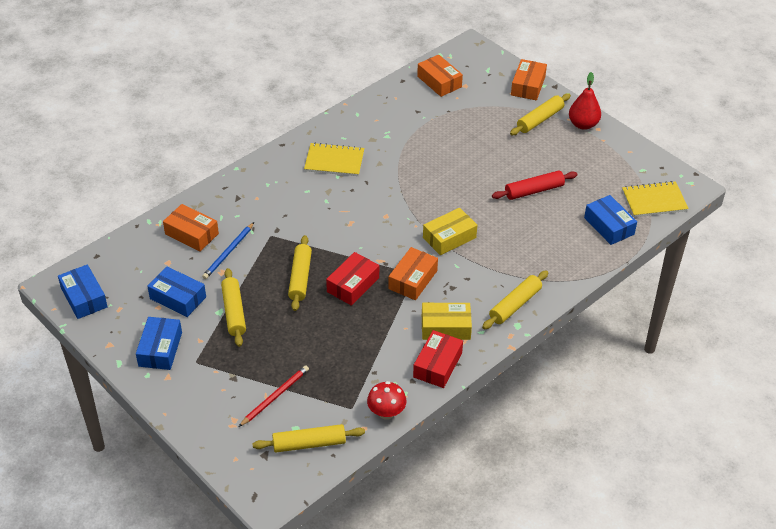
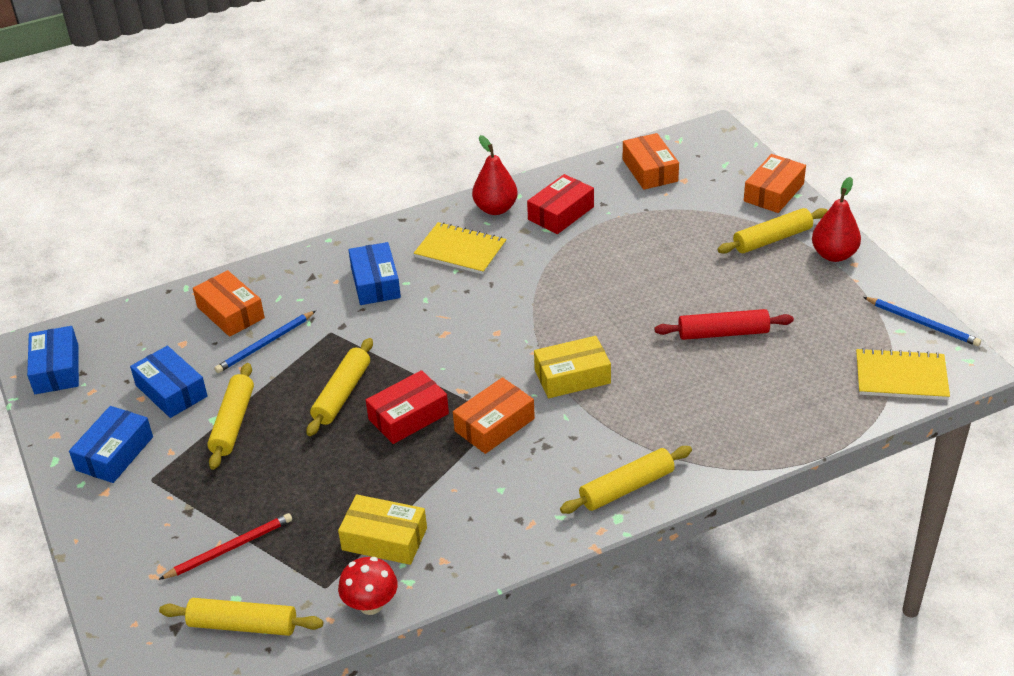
camera: 20 degrees right, 5 degrees down
red box [413,330,463,388] -> red box moved to [527,174,594,234]
yellow box [422,303,472,340] -> yellow box moved to [338,494,427,565]
blue box [584,195,637,245] -> blue box moved to [349,242,401,305]
none -> red pear [472,135,518,215]
none -> blue pencil [863,297,981,346]

